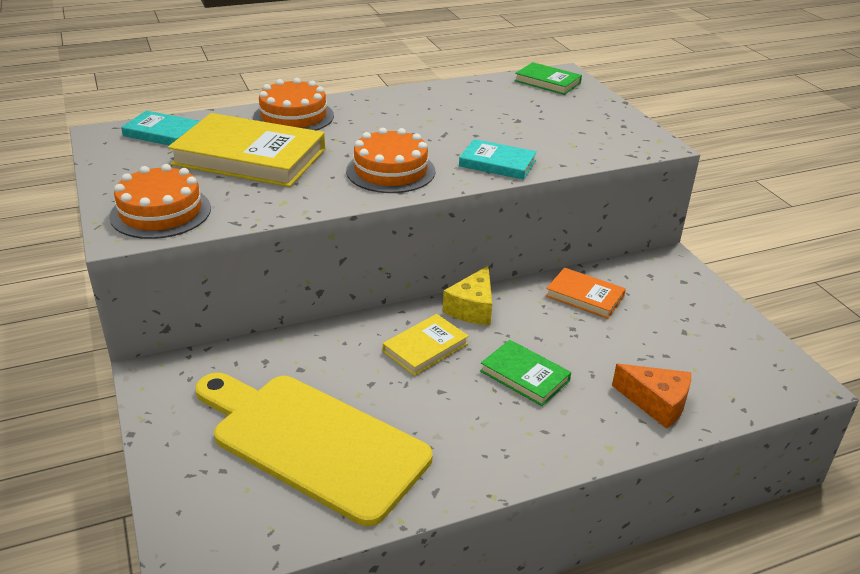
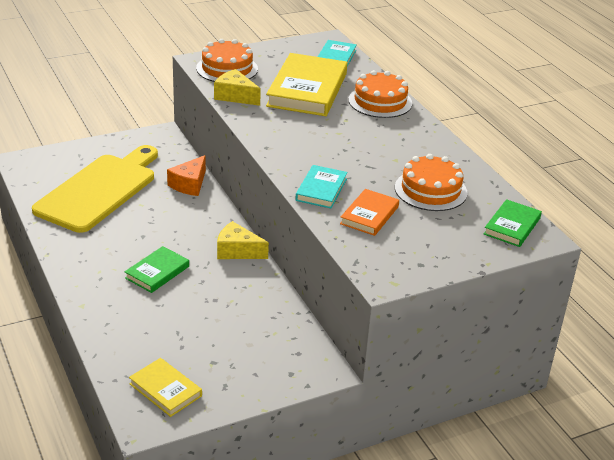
camera: 85 degrees right, 0 degrees up
orange cake [346,128,435,193] -> orange cake moved to [395,154,468,211]
yellow book [383,314,469,376] -> yellow book moved to [129,358,202,417]
orange book [546,268,626,319] -> orange book moved to [340,189,399,236]
orange cheese [612,364,691,429] -> orange cheese moved to [167,155,206,196]
none -> yellow cheese [214,69,261,106]

